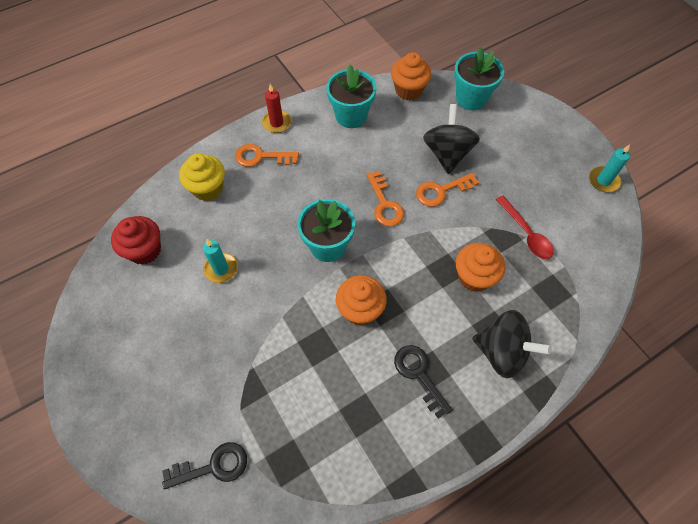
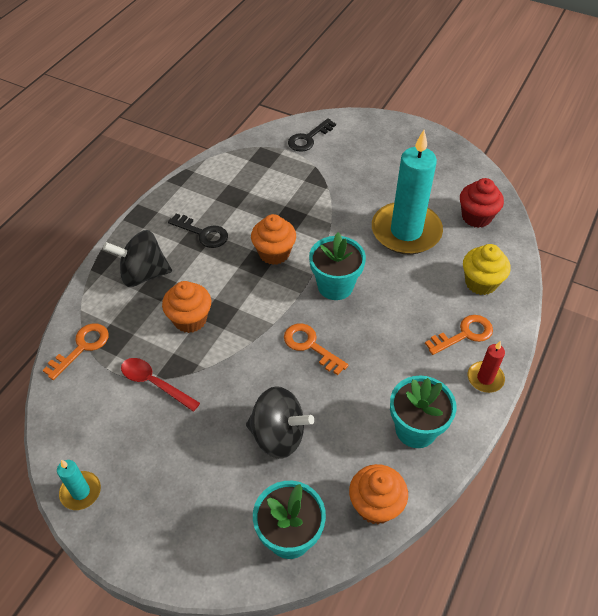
camera: 150 degrees right, 10 degrees down
turquoise candle [203,239,238,283] -> turquoise candle [372,130,443,255], size x2.24
orange key [416,173,479,207] -> orange key moved to [42,323,109,380]
black spinning top [423,104,480,174] -> black spinning top turned 45 degrees counterclockwise [246,386,314,459]

